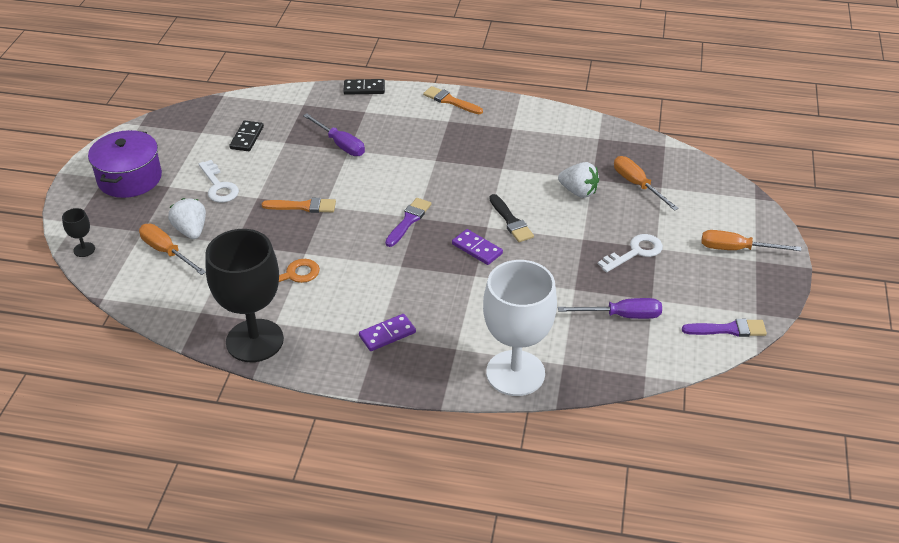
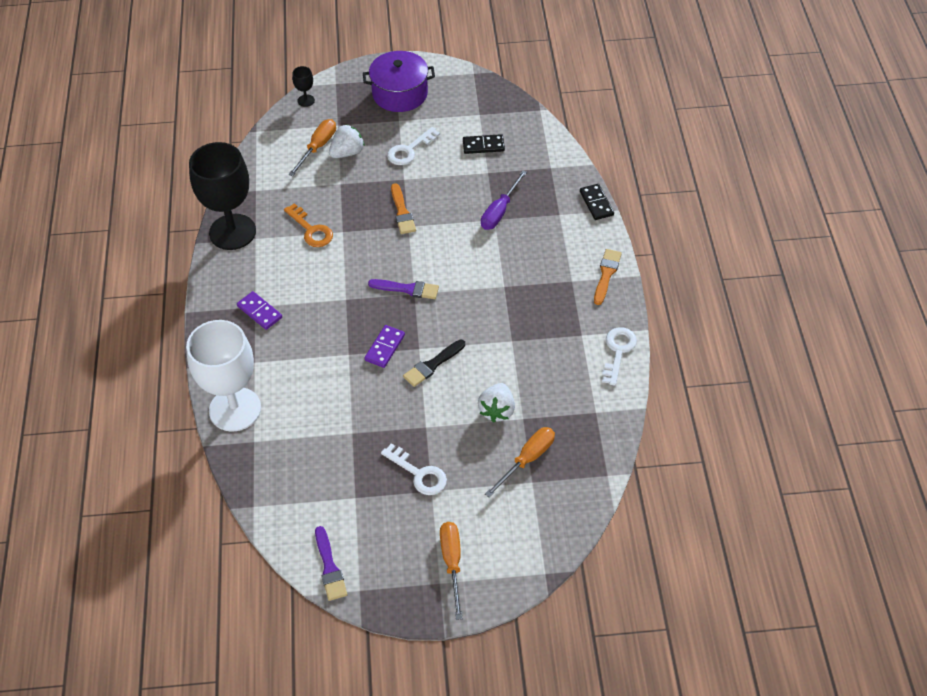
camera: 75 degrees right, 10 degrees up
purple screwdriver [558,298,662,319] -> none
none -> white key [602,327,637,386]

